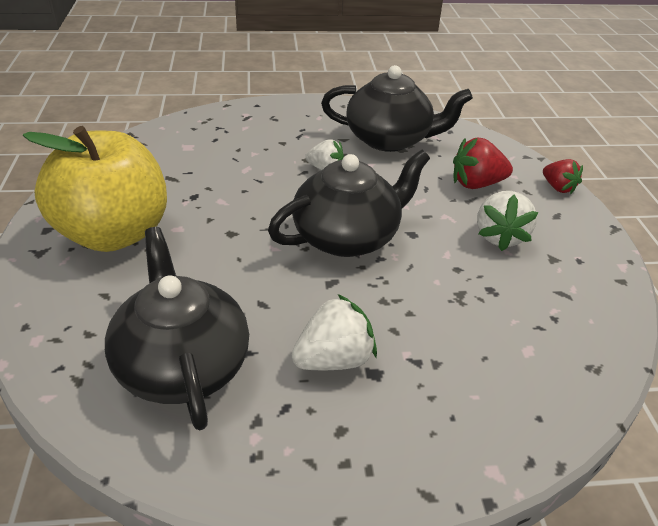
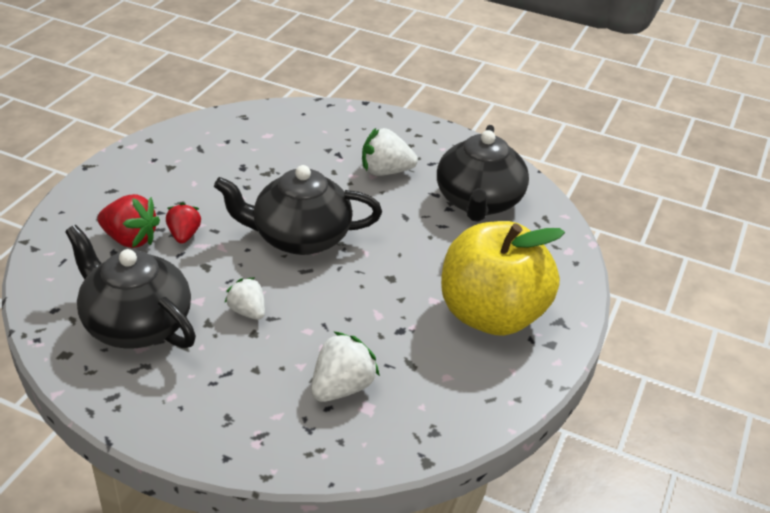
camera: 150 degrees left, 0 degrees up
white strawberry [477,191,538,251] -> white strawberry moved to [311,331,380,402]
red strawberry [543,159,583,194] -> red strawberry moved to [166,202,201,244]

